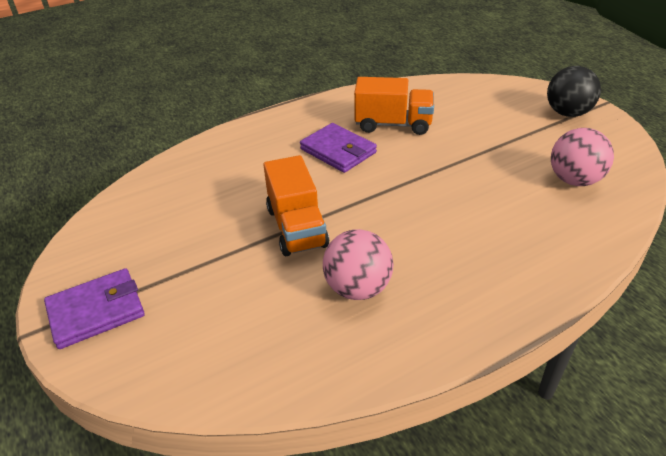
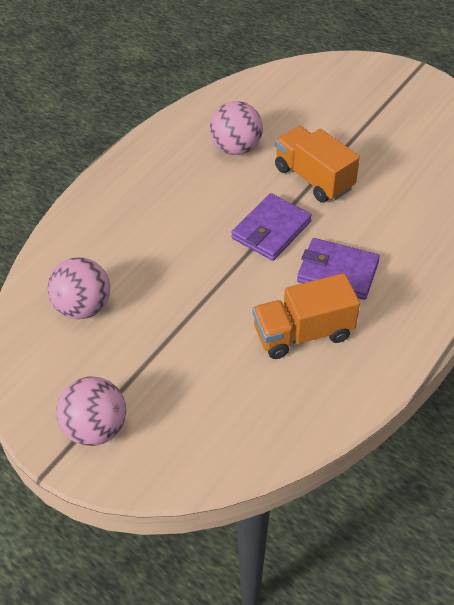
camera: 155 degrees right, 10 degrees up
purple wallet [44,268,145,349] -> purple wallet moved to [231,193,312,261]
black ball [547,66,601,117] -> pink ball [56,377,126,446]

